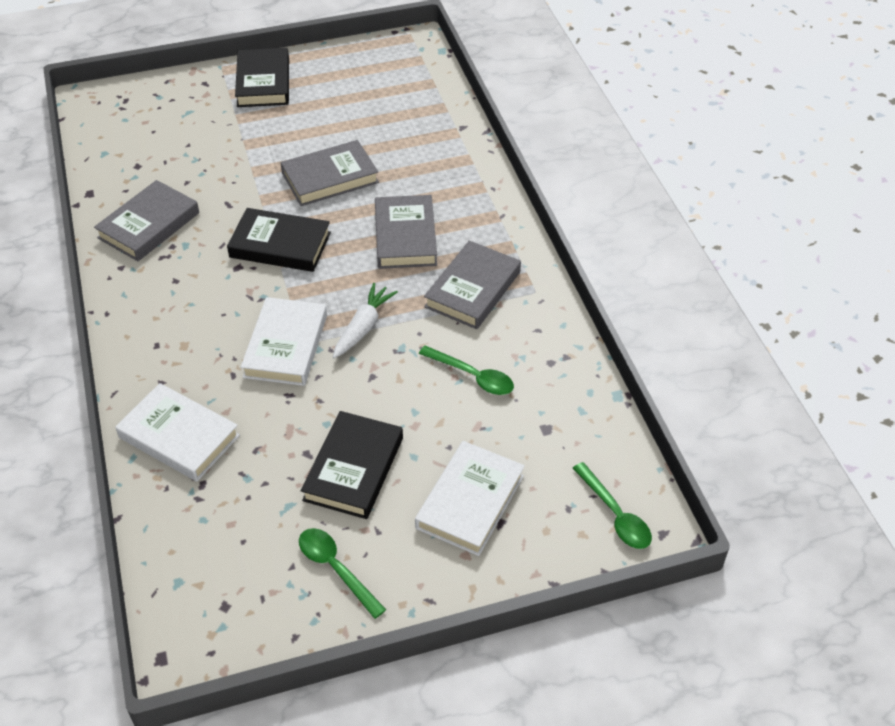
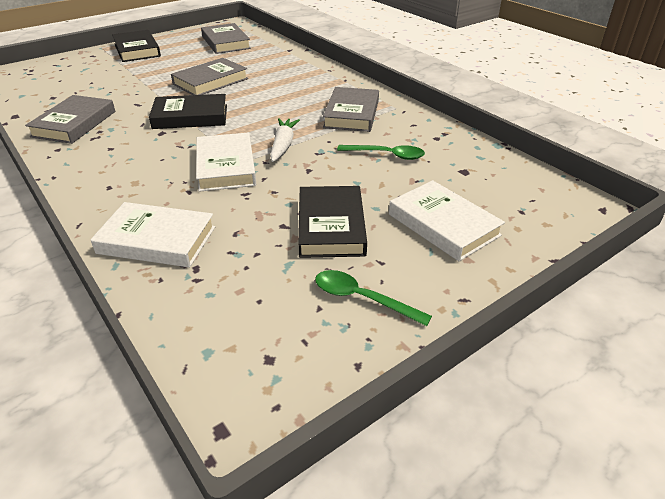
camera: 20 degrees left, 10 degrees down
grey book [375,195,437,269] -> grey book moved to [201,23,251,54]
white book [415,441,525,556] -> white book turned 45 degrees counterclockwise [389,180,505,261]
green spoon [573,462,652,549] -> none

